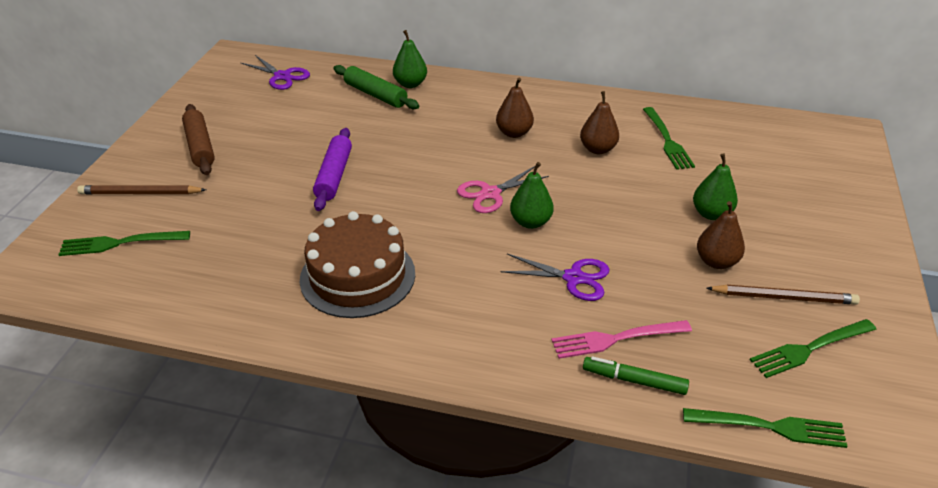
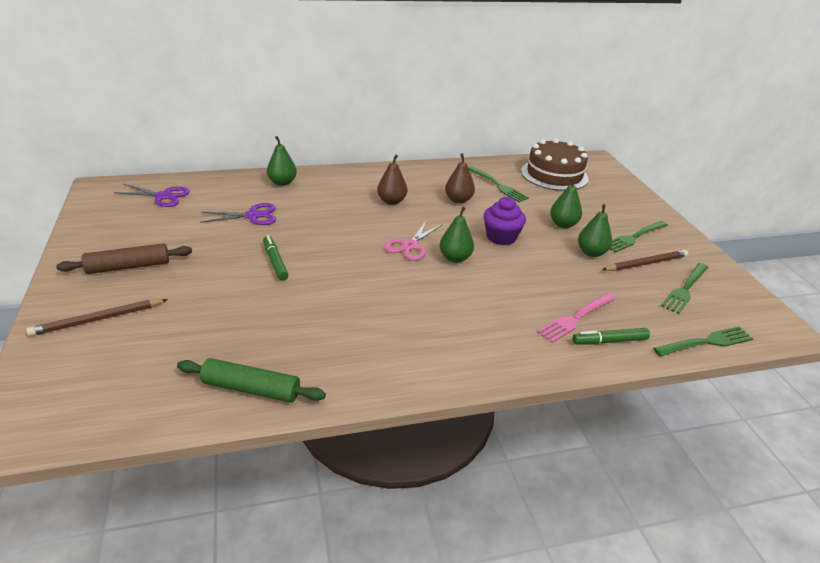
camera: 30 degrees left, 5 degrees down
green fork [58,231,190,256] -> green fork moved to [610,221,668,253]
brown rolling pin [182,104,215,175] -> brown rolling pin turned 60 degrees counterclockwise [56,243,192,274]
brown cake [300,211,415,318] -> brown cake moved to [521,138,589,191]
purple rolling pin [313,128,352,211] -> green marker [263,235,288,281]
green rolling pin [334,65,419,109] -> green rolling pin moved to [177,358,326,403]
purple scissors [500,254,610,301] -> purple scissors moved to [200,203,276,225]
brown pear [697,201,745,269] -> green pear [578,204,612,257]
none -> purple cupcake [484,197,526,245]

